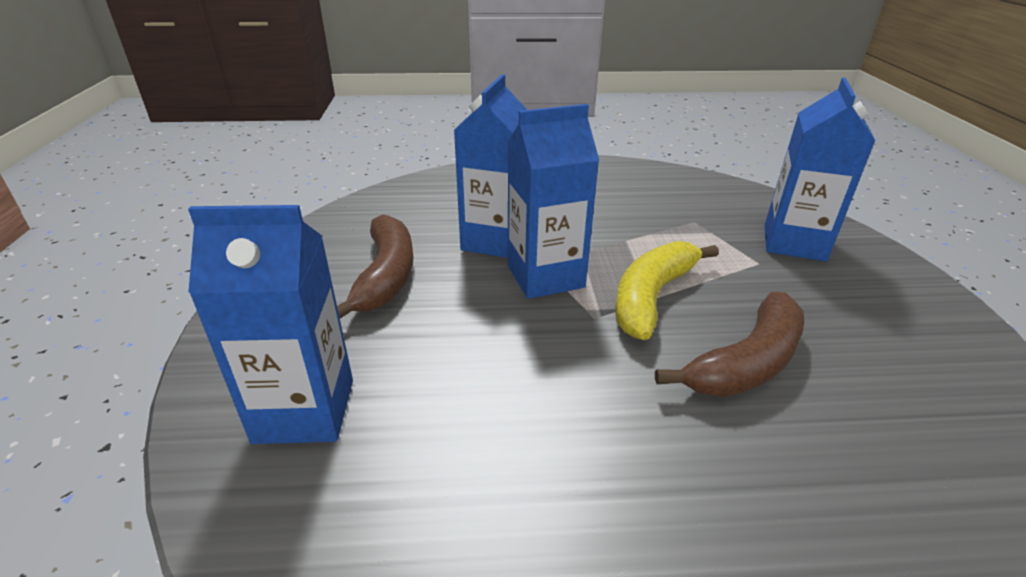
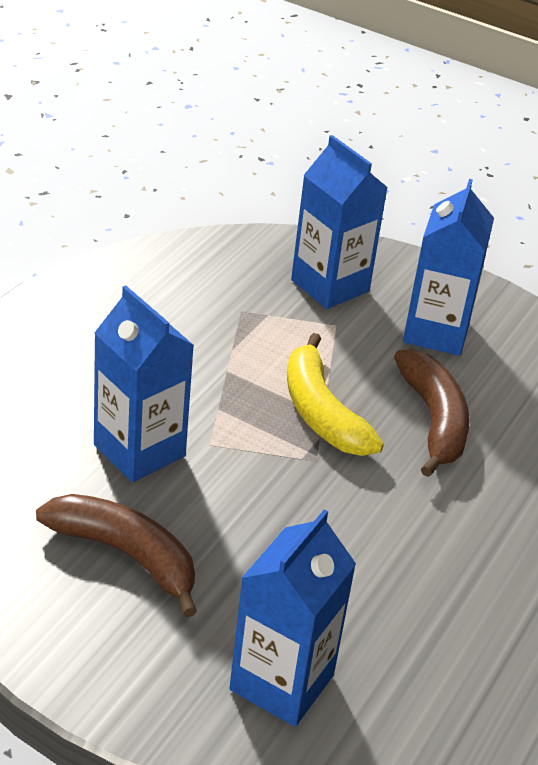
camera: 60 degrees left, 5 degrees up
blue carton [508,104,599,299] -> blue carton moved to [403,179,494,356]

